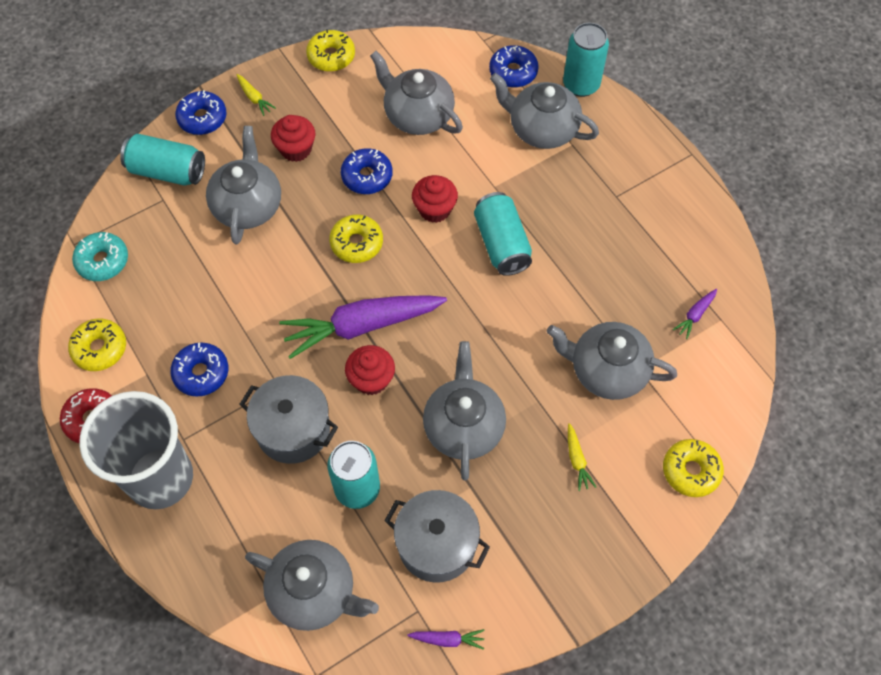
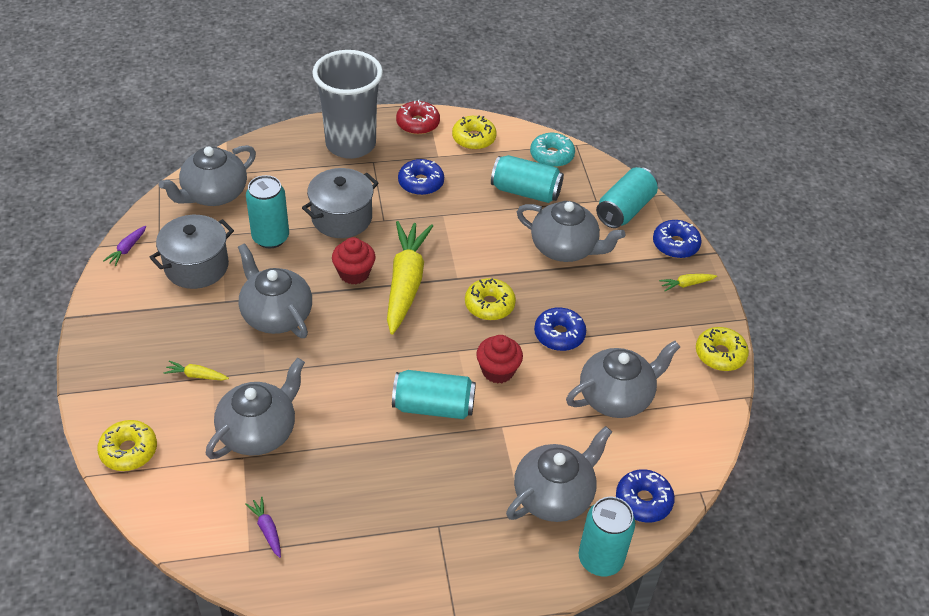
camera: 110 degrees right, 15 degrees down
red cupcake [271,115,315,162] -> none
purple carrot [279,295,447,359] -> yellow carrot [387,221,433,335]
grey teapot [423,341,506,480] -> grey teapot turned 150 degrees counterclockwise [238,243,312,338]
none -> turquoise can [491,155,564,203]

